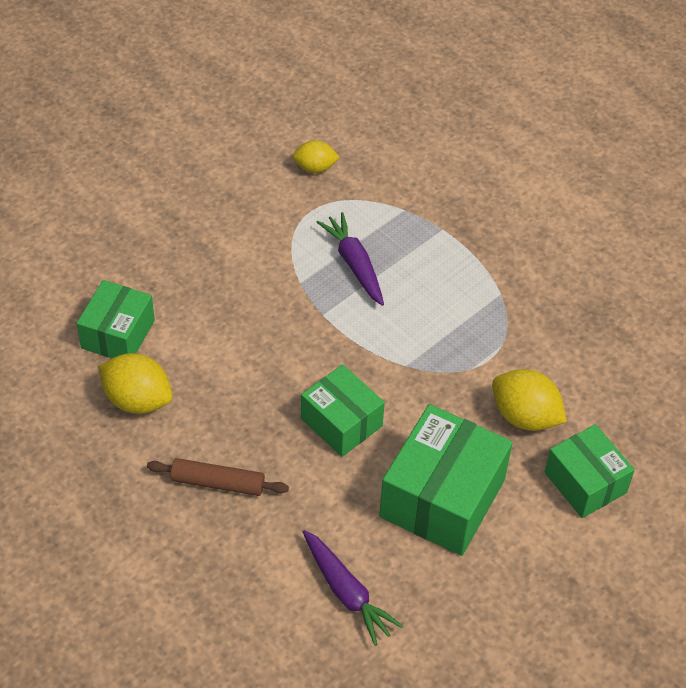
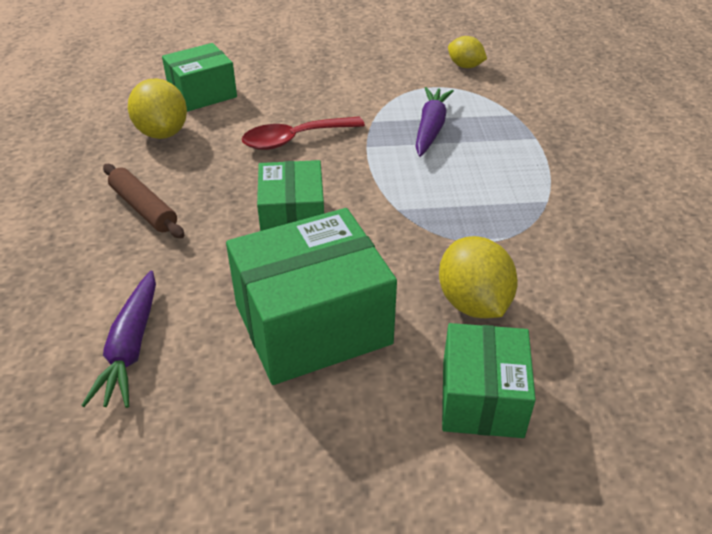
camera: 40 degrees right, 10 degrees down
none -> red spoon [242,116,365,150]

